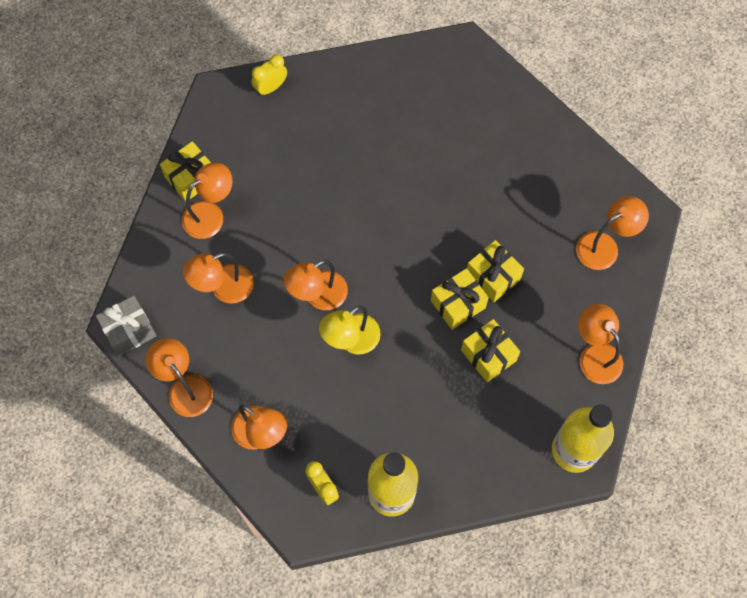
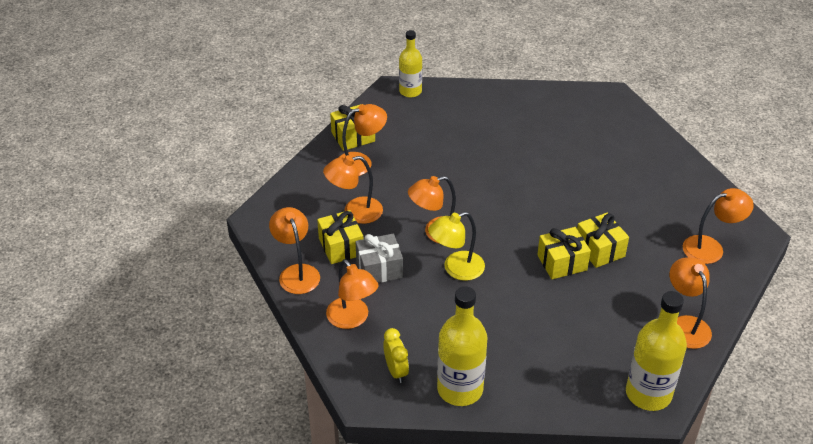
camera: 15 degrees right, 25 degrees down
grey gift [96,296,157,356] -> grey gift moved to [355,234,403,283]
yellow clock [252,54,287,96] -> none
yellow gift [461,319,520,382] -> yellow gift moved to [317,210,363,264]
none -> yellow bottle [399,30,422,98]

